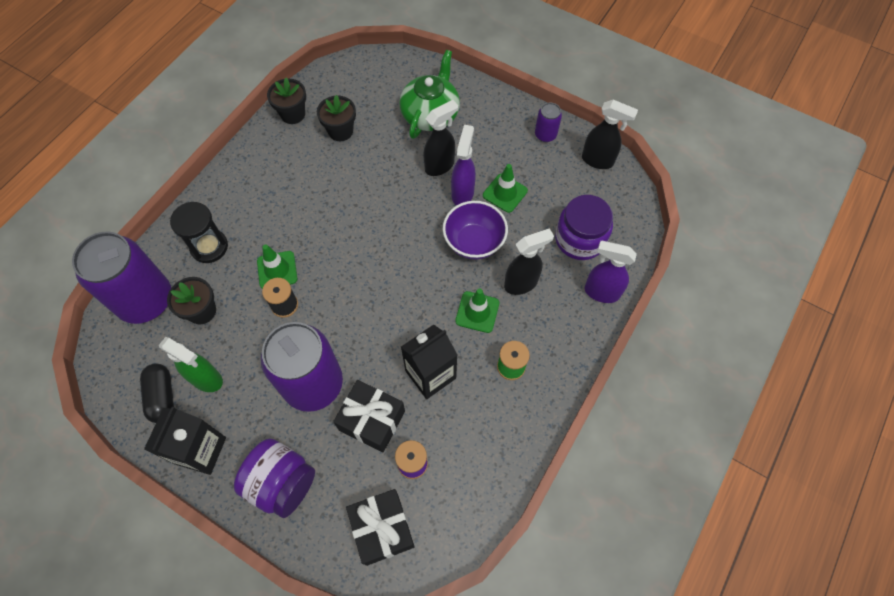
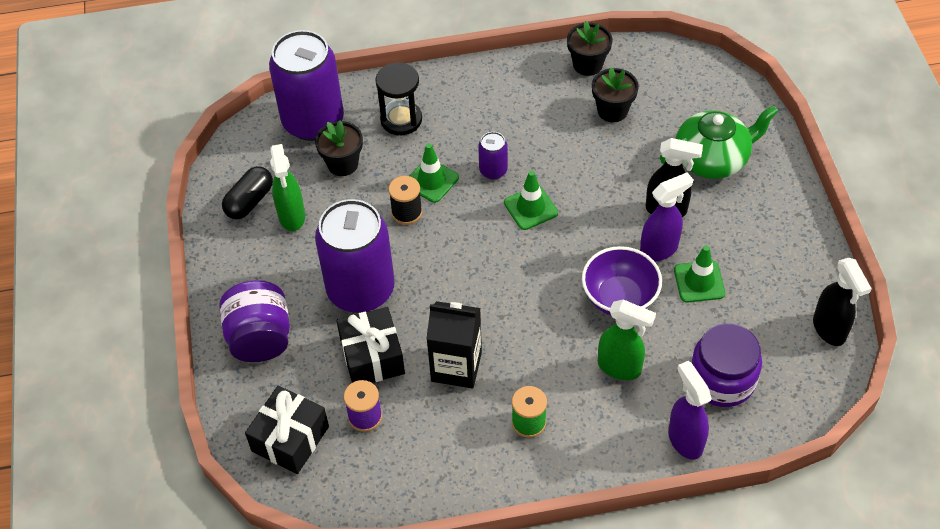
camera: 50 degrees right, 10 degrees down
black carton [144,407,226,475] -> none
green traffic cone [455,289,499,333] -> green traffic cone moved to [504,171,558,230]
black spray bottle [504,228,554,295] -> green spray bottle [598,300,656,380]
purple can [535,103,562,142] -> purple can moved to [478,132,508,180]

